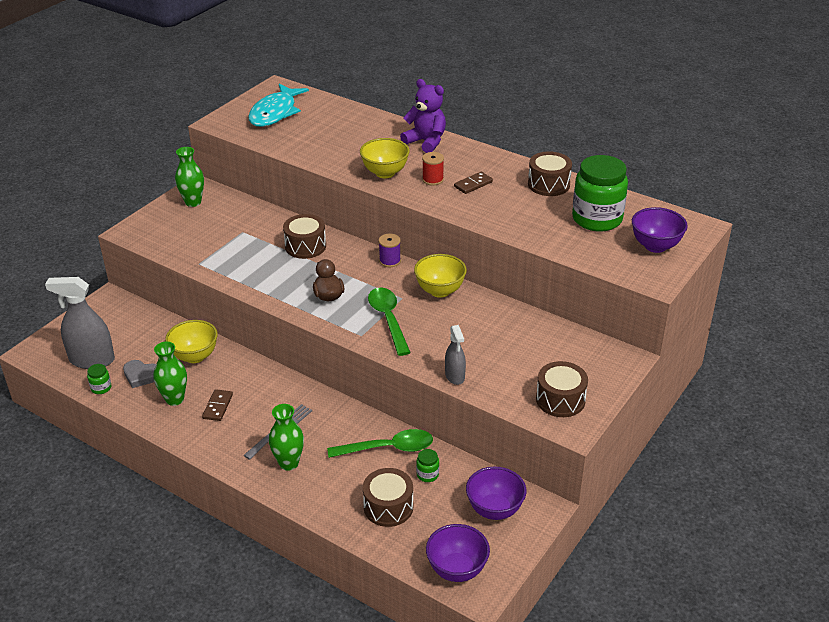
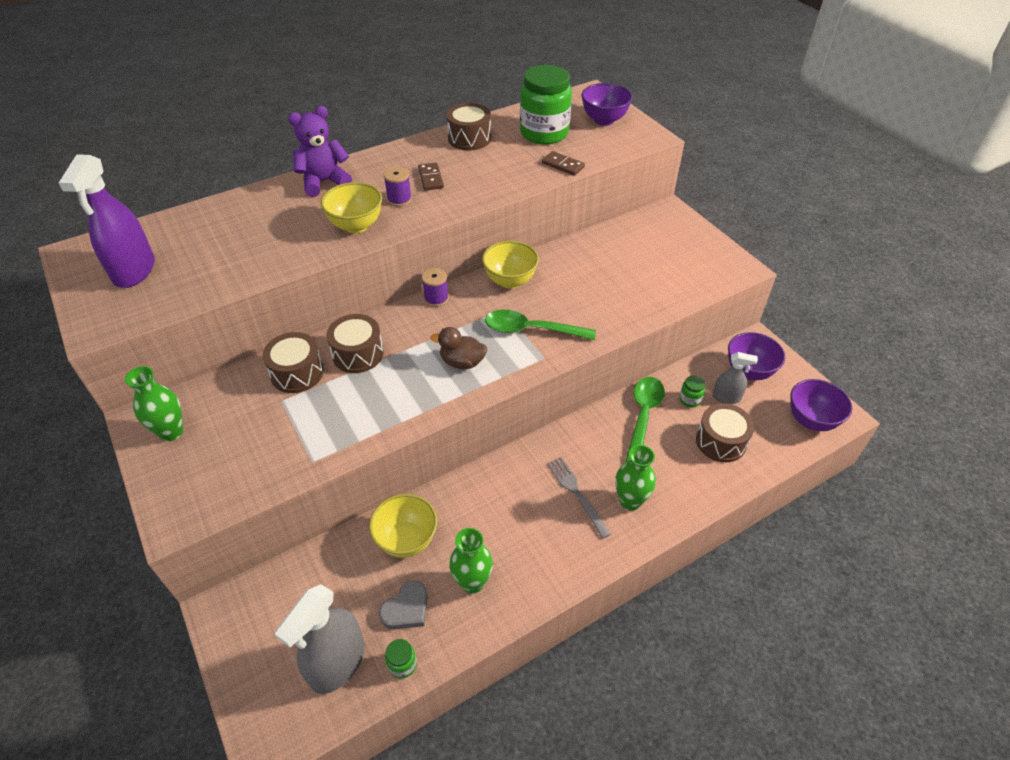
camera: 65 degrees left, 10 degrees up
brown domino [202,389,233,421] -> brown domino moved to [542,151,585,176]
turquoise fish [248,84,309,127] -> purple spray bottle [59,154,155,288]
red spool [422,152,444,186] -> purple spool [383,167,412,207]
grey spray bottle [445,325,466,385] -> grey spray bottle moved to [712,352,758,404]
brown drum [536,361,588,417] -> brown drum moved to [263,332,324,393]

